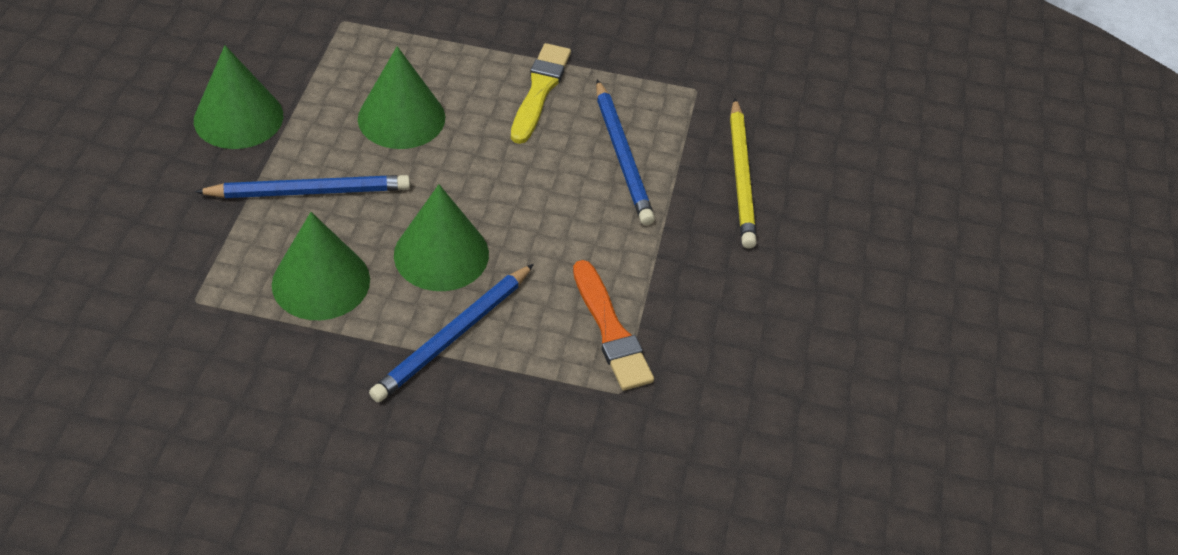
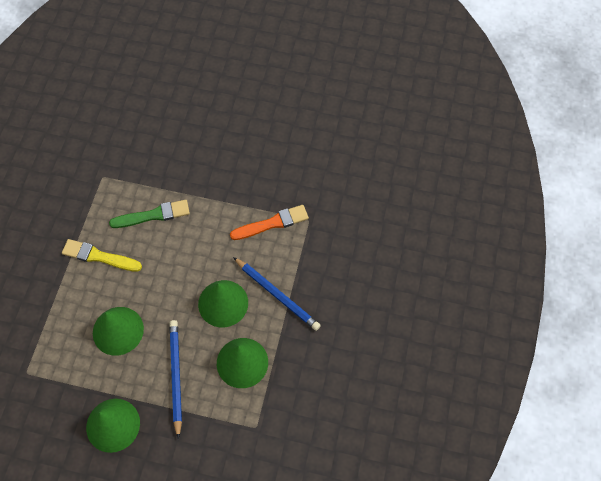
camera: 85 degrees left, 15 degrees up
blue pencil [596,80,655,225] -> green brush [109,200,190,228]
yellow pencil [730,98,757,249] -> none

